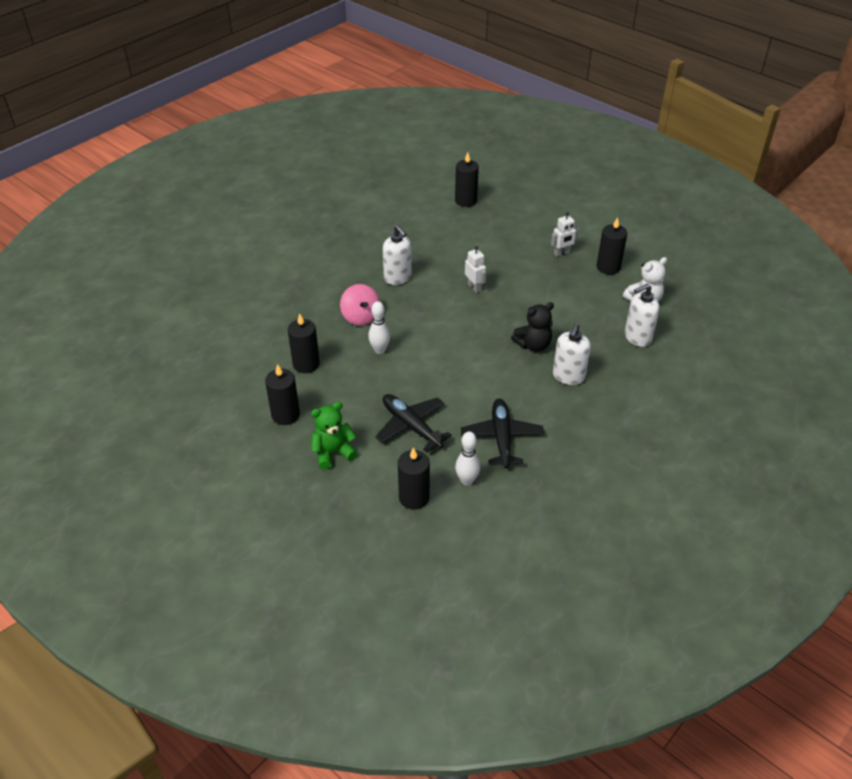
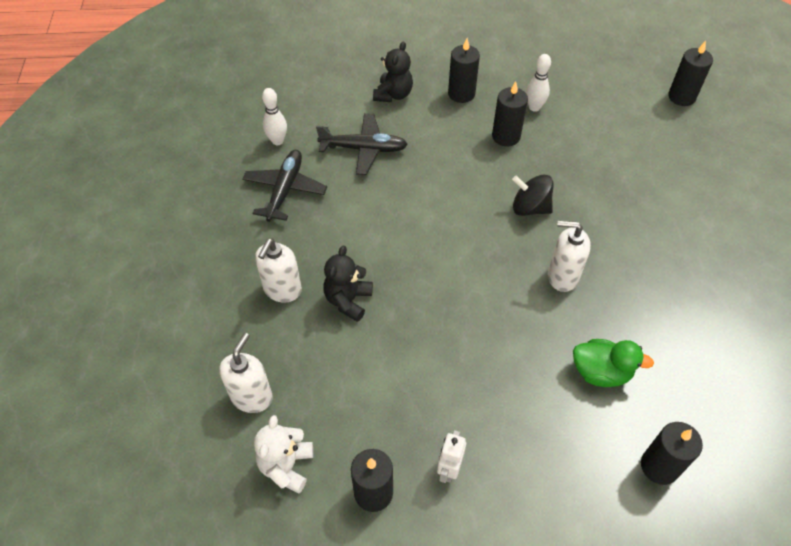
camera: 135 degrees right, 10 degrees up
green teddy bear [311,402,358,470] -> black teddy bear [373,41,413,102]
pink spinning top [340,284,380,326] -> black spinning top [512,175,553,216]
white bowling pin [368,301,390,354] -> white bowling pin moved to [526,54,551,112]
black candle [398,447,430,510] -> black candle moved to [668,41,713,106]
black plane [461,398,544,468] -> black plane turned 120 degrees counterclockwise [242,150,327,222]
white robot [465,246,486,293] -> none
white soap dispenser [553,323,591,385] -> white soap dispenser turned 135 degrees counterclockwise [255,238,302,303]
none -> green duck [573,339,654,387]

